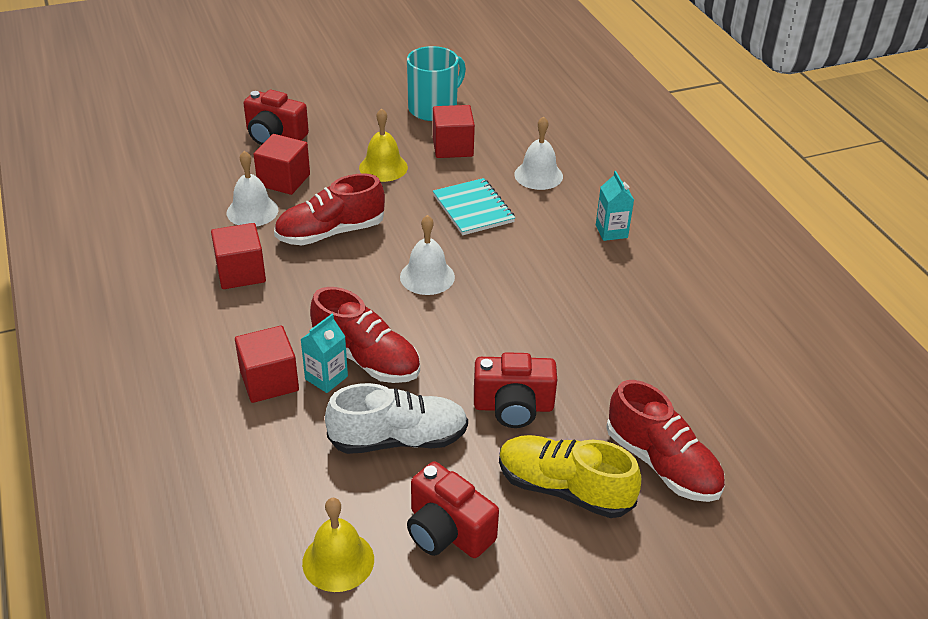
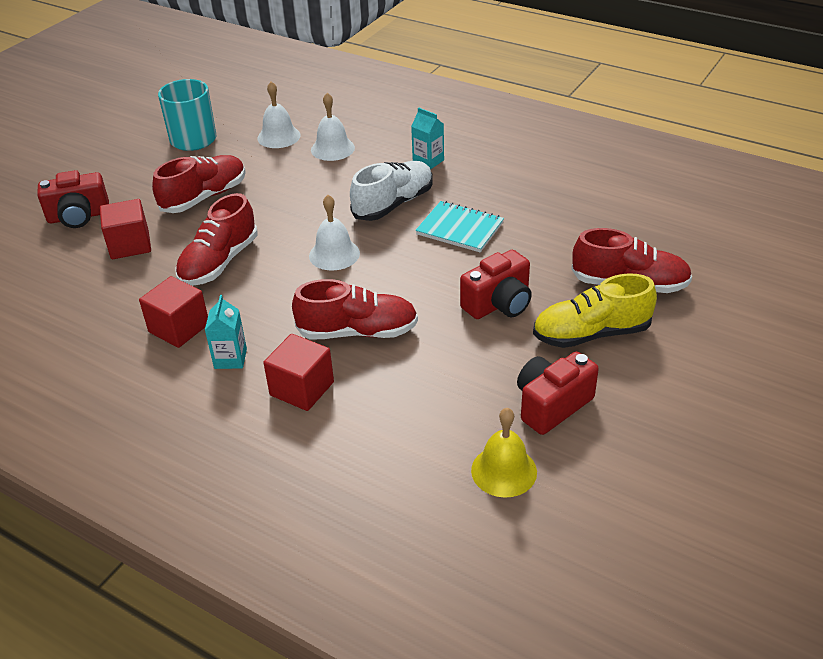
camera: 35 degrees left, 0 degrees up
white bell [227,151,278,227] -> white bell moved to [257,82,301,148]
turquoise carton [300,314,348,393] -> turquoise carton moved to [205,295,247,369]
white shoe [325,383,468,454] -> white shoe moved to [350,161,433,221]
yellow bell [359,108,408,182] -> red shoe [152,155,246,213]
red camera [407,462,499,558] -> red camera turned 135 degrees clockwise [517,352,599,435]
red cube [433,105,475,158] -> none
turquoise notebook [433,178,515,235] -> turquoise notebook moved to [415,201,504,252]

